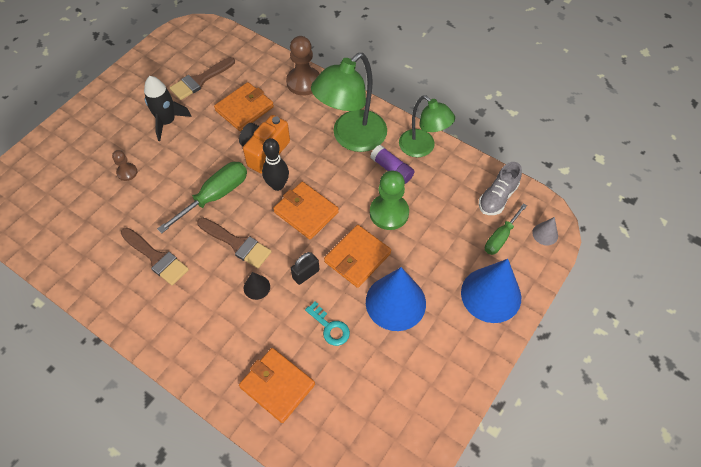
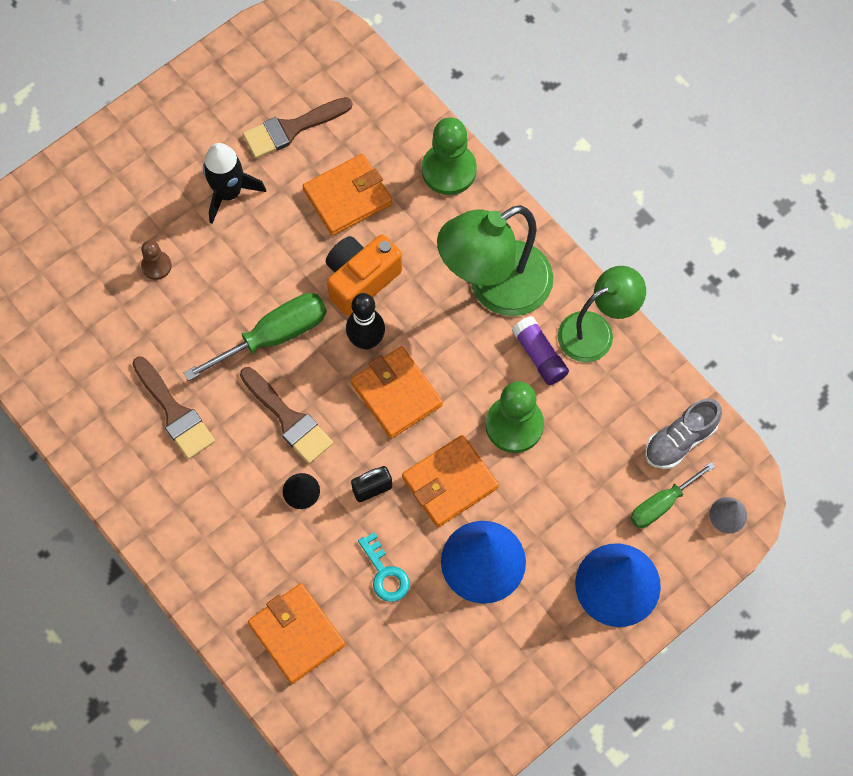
camera: 15 degrees right, 10 degrees up
brown pawn [286,36,320,96] -> green pawn [422,117,477,195]
green lamp [399,95,455,157] -> green lamp turned 90 degrees counterclockwise [558,266,646,362]

